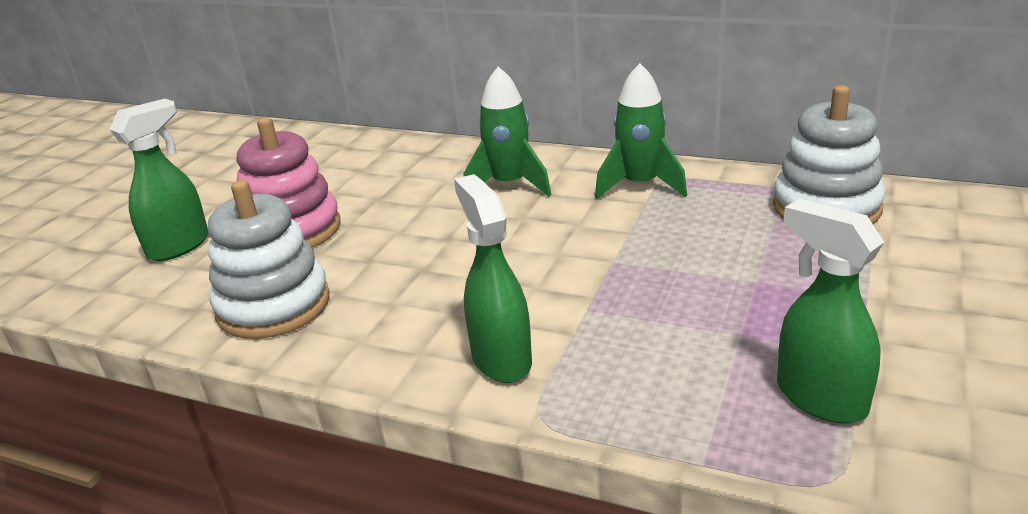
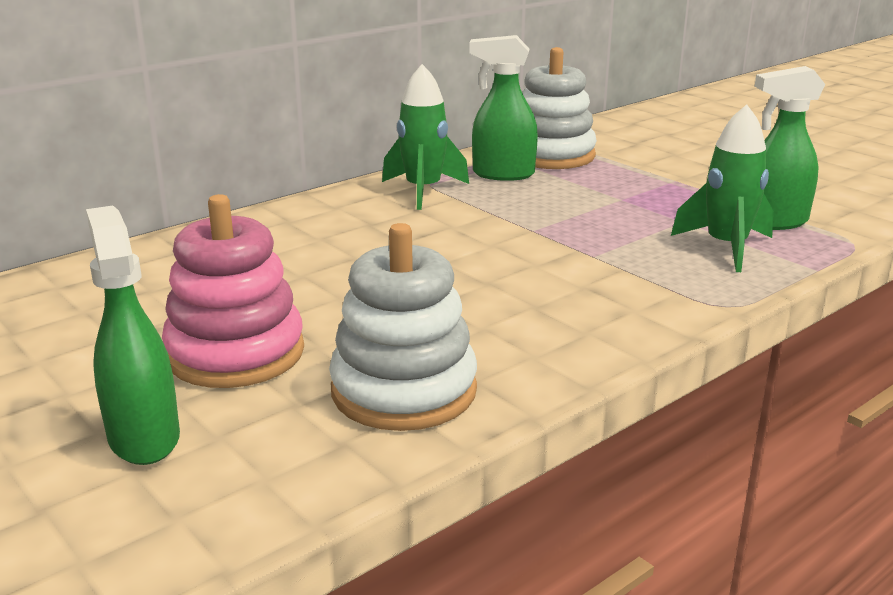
camera: 65 degrees left, 5 degrees down
green spray bottle [454,174,532,383] -> green spray bottle moved to [469,35,538,181]
green rocket [464,67,551,196] -> green rocket moved to [671,104,774,272]

